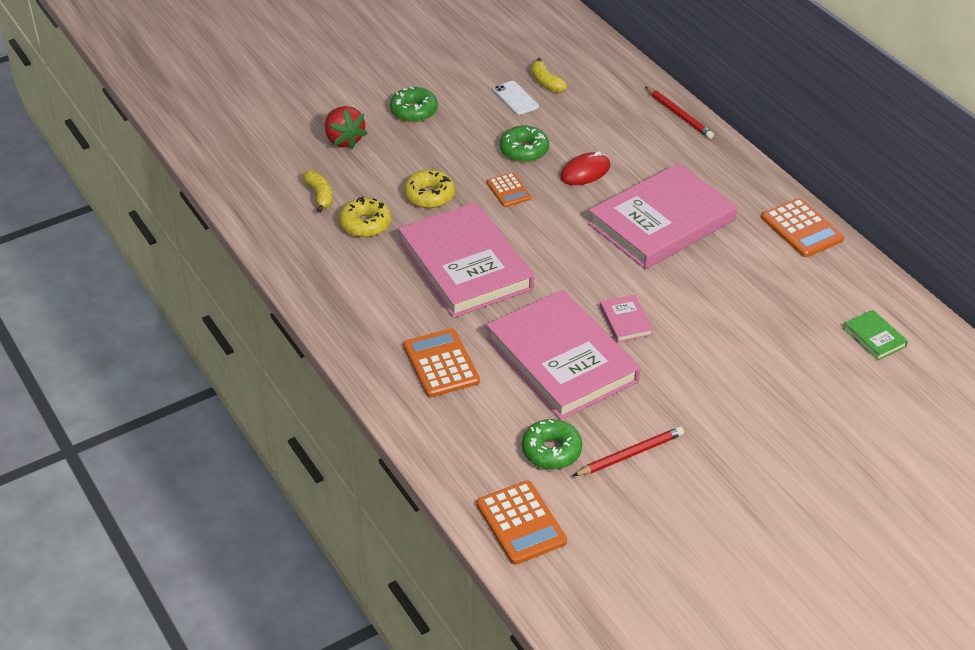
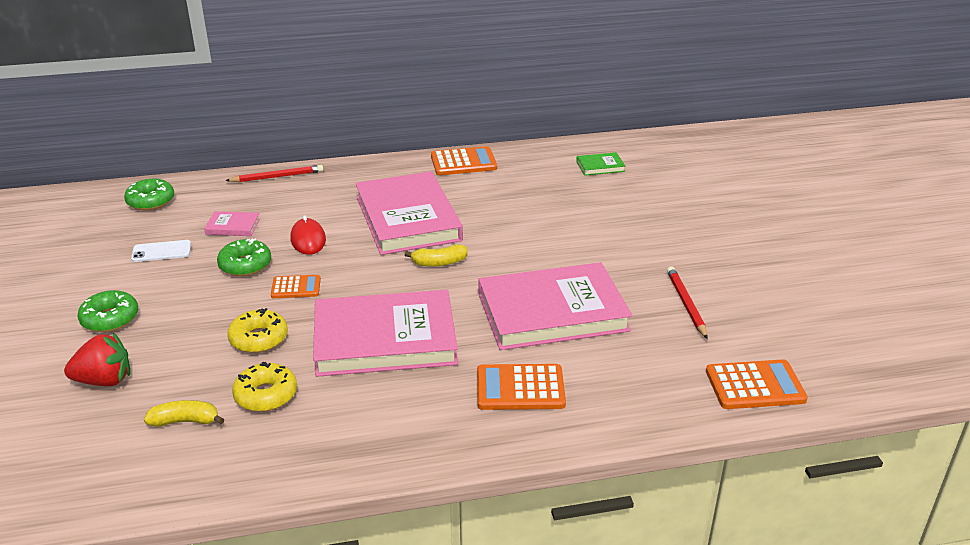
camera: 70 degrees left, 10 degrees down
green donut [522,419,582,469] -> green donut moved to [124,179,174,210]
yellow banana [531,58,567,93] -> yellow banana moved to [405,244,468,267]
pink book [600,295,653,342] -> pink book moved to [204,211,260,236]

